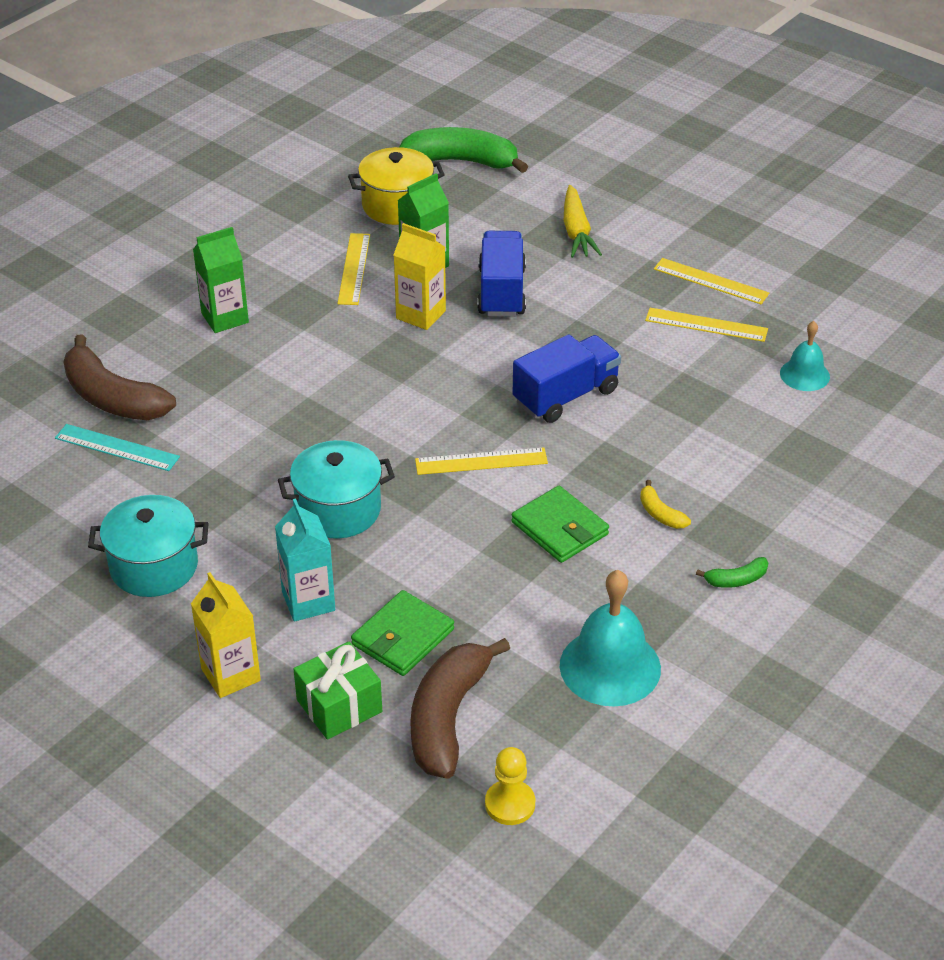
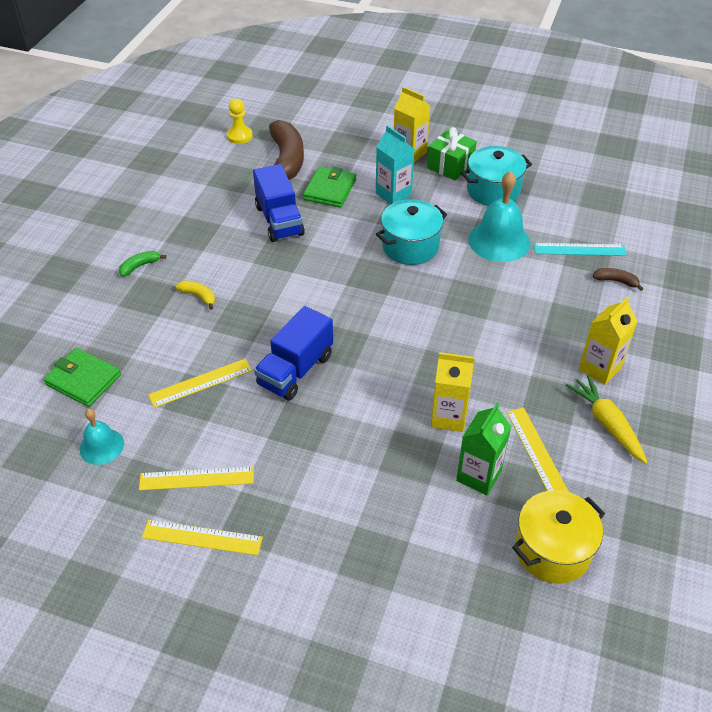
camera: 160 degrees right, 5 degrees up
brown banana [63,334,176,420] -> brown banana [593,268,644,291], size x0.44
green carton [193,227,249,333] -> yellow carton [579,297,638,385]
green gift [294,642,382,740] -> green gift moved to [427,127,477,180]
green banana [399,127,528,173] -> none
yellow ruler [415,447,548,475] -> yellow ruler moved to [148,359,252,408]
blue truck [477,231,526,317] -> blue truck moved to [253,164,305,242]
green wallet [511,486,609,563] -> green wallet moved to [43,348,121,407]
turquoise bell [560,570,661,706] -> turquoise bell moved to [468,171,531,262]
yellow carrot [564,185,602,258] -> yellow carrot moved to [566,375,648,464]

